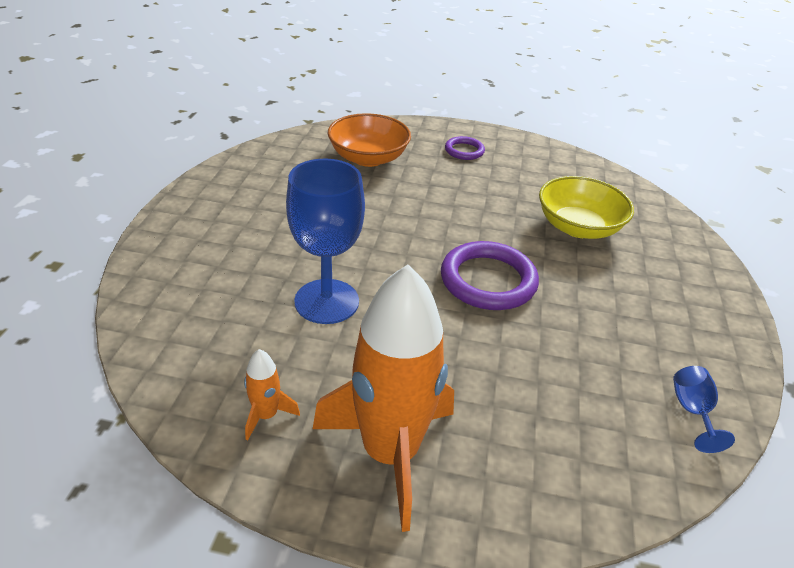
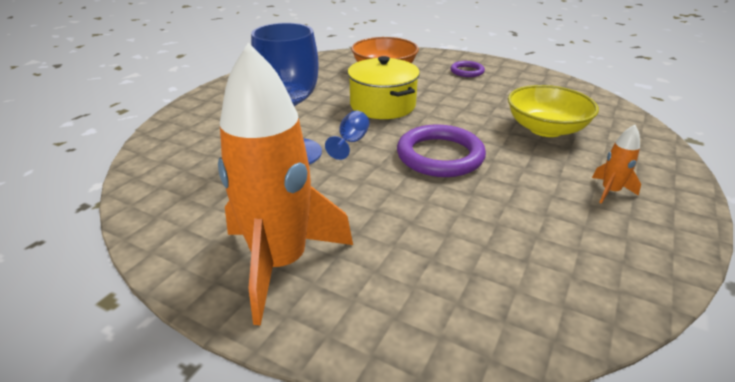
camera: 20 degrees right, 5 degrees down
orange rocket [244,349,300,440] -> orange rocket moved to [592,125,641,204]
blue goblet [673,366,735,453] -> blue goblet moved to [325,111,370,160]
none -> yellow pot [348,56,420,119]

